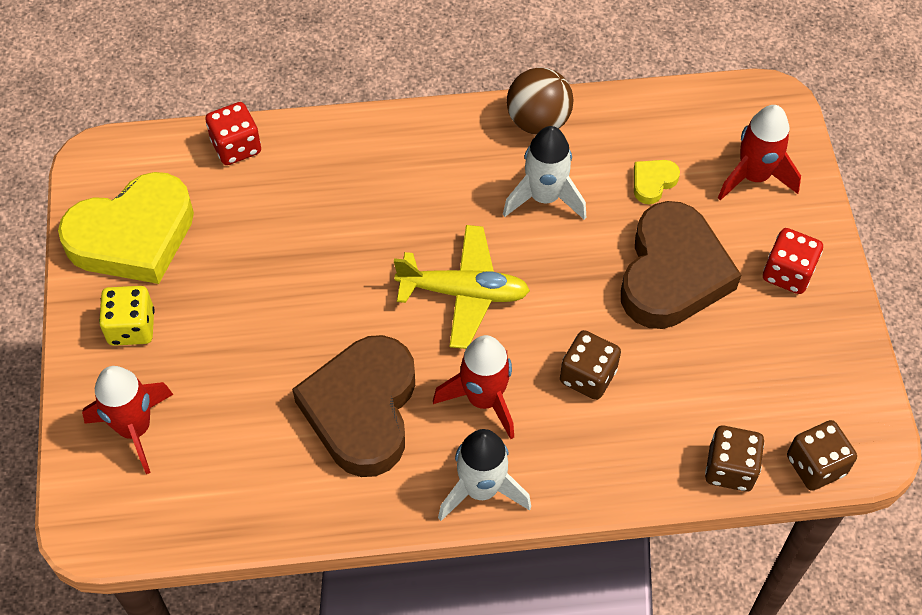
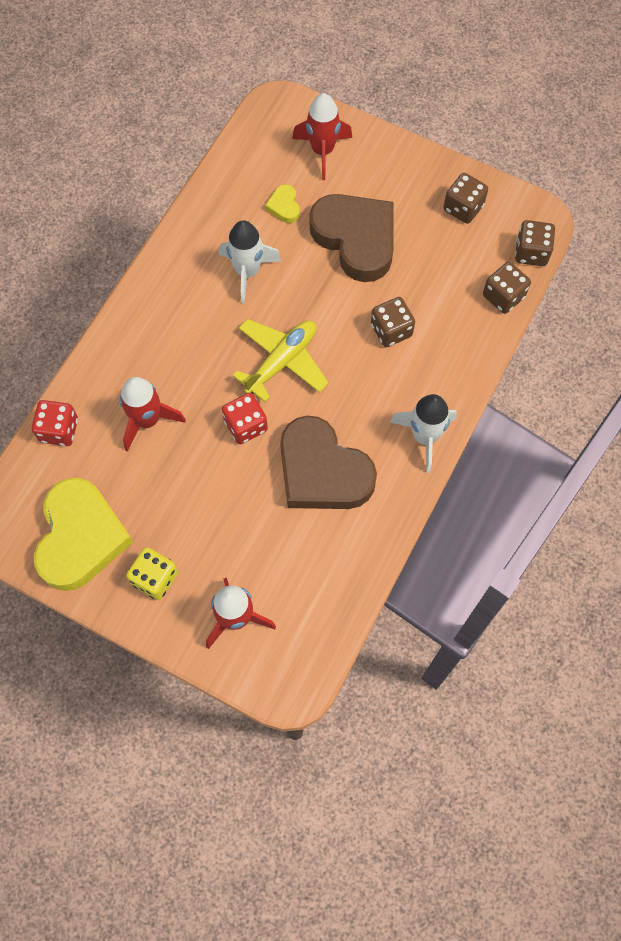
camera: 55 degrees left, 10 degrees up
red rocket [433,335,514,439] -> red rocket moved to [120,377,186,452]
brown ball [507,67,574,135] -> none
red dice [763,228,823,294] -> red dice moved to [222,393,268,444]
none -> brown dice [444,173,488,224]

